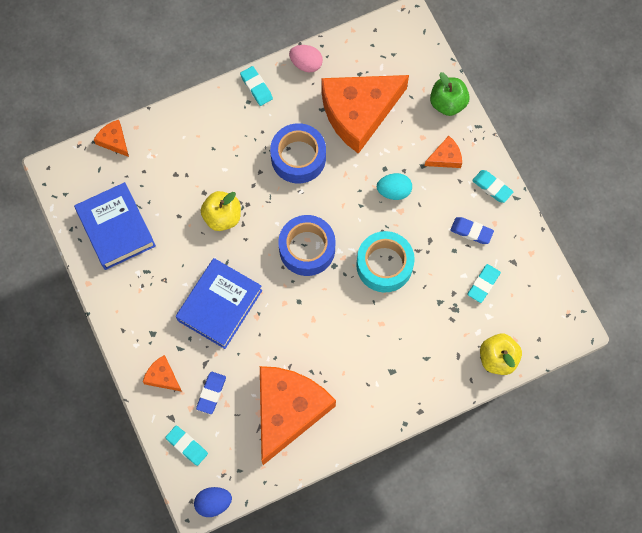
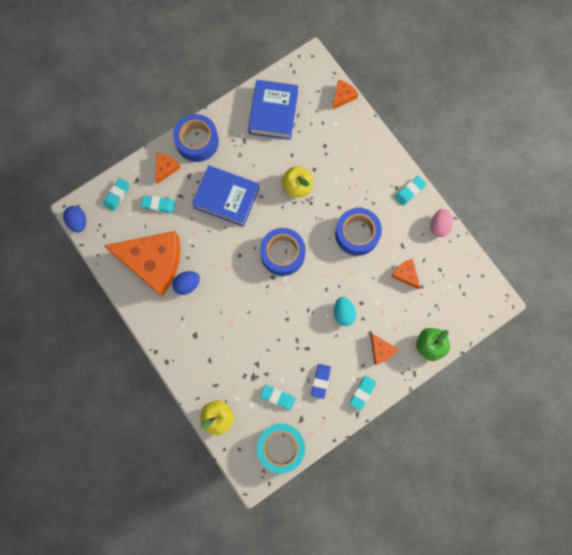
camera: 80 degrees right, 5 degrees up
blue book [74,182,156,270] -> blue book turned 45 degrees counterclockwise [248,80,298,140]
blue eraser [196,372,226,414] -> turquoise eraser [141,195,175,213]
orange cheese [321,75,409,154] -> orange cheese [391,259,420,289], size x0.42
turquoise tape [356,231,415,293] -> turquoise tape moved to [257,424,305,474]
none -> blue egg [172,271,200,295]
none -> blue tape [173,114,219,162]

